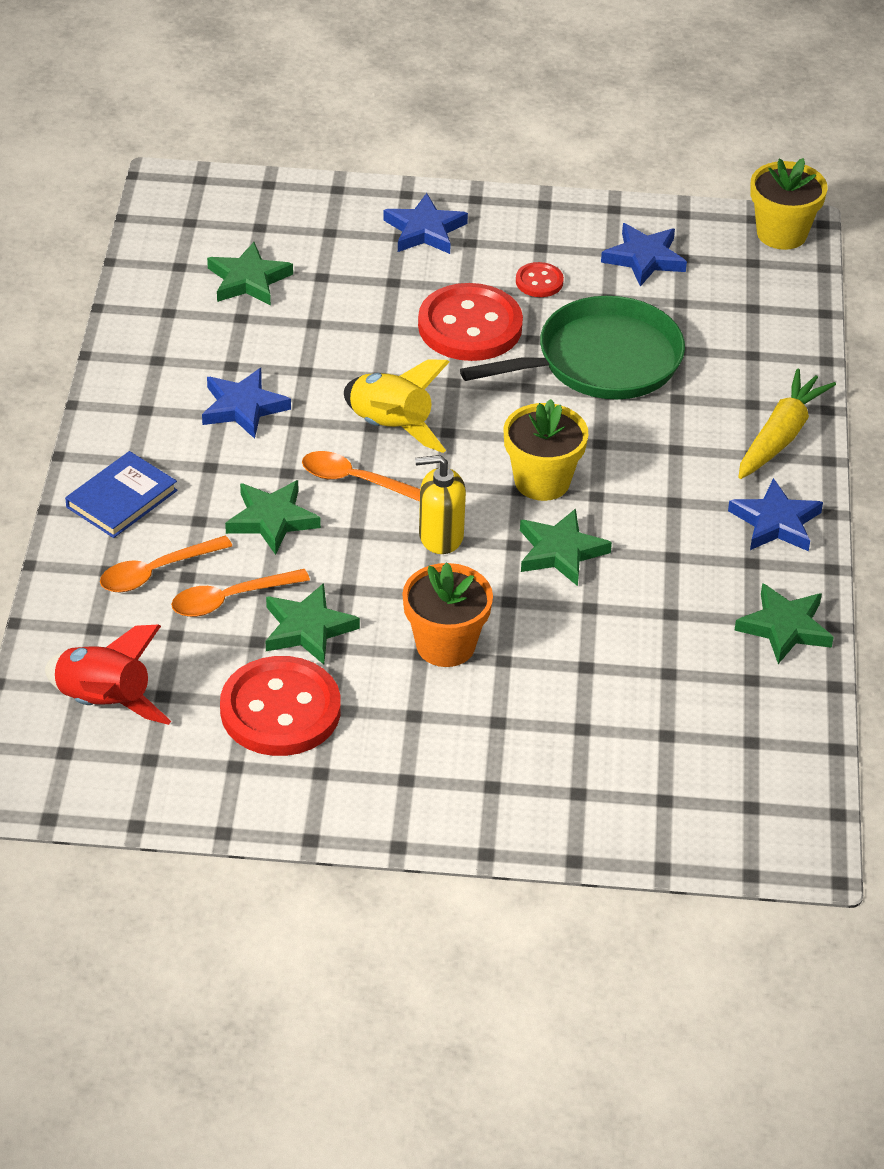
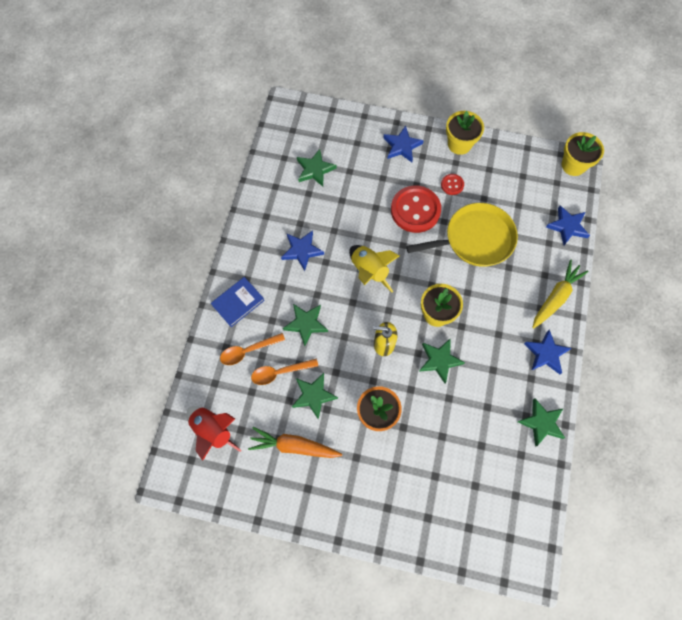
camera: 10 degrees right, 25 degrees up
red button [220,656,341,756] -> orange carrot [248,427,342,458]
orange spoon [302,451,420,502] -> none
green pan [460,296,685,399] -> yellow pan [406,203,518,267]
blue star [601,223,687,287] -> blue star moved to [546,205,590,245]
none -> yellow flower pot [446,111,484,155]

